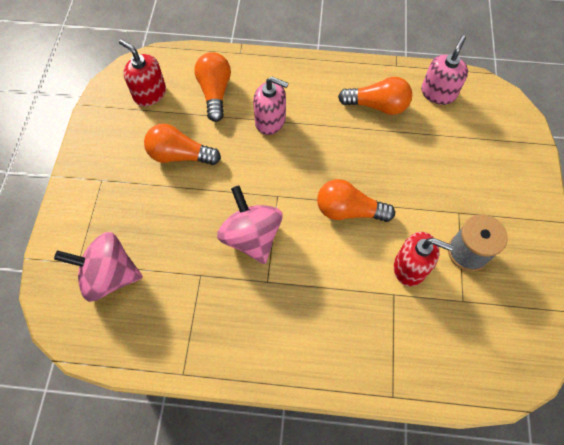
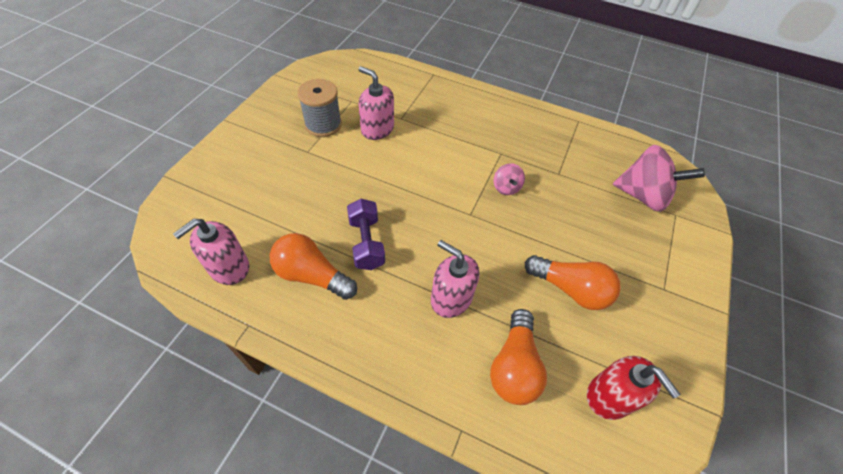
camera: 165 degrees left, 10 degrees down
pink spinning top [217,186,282,264] -> pink spinning top [493,163,525,195], size x0.49
orange light bulb [317,179,395,222] -> none
red soap dispenser [394,232,453,286] -> pink soap dispenser [359,66,394,140]
none -> purple dumbbell [347,199,385,270]

